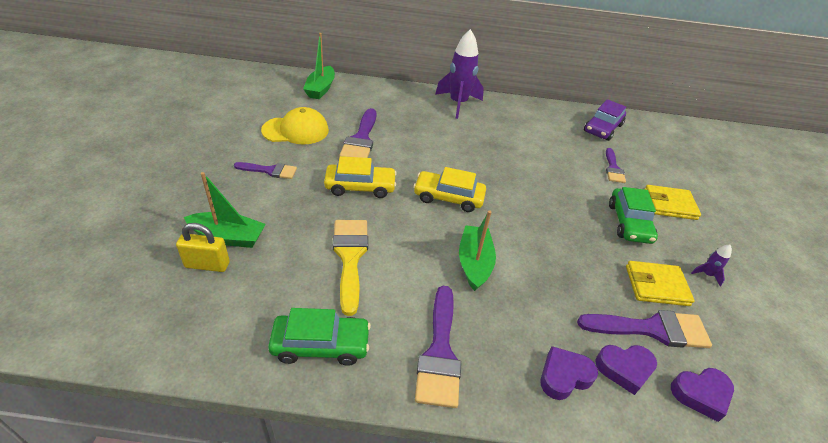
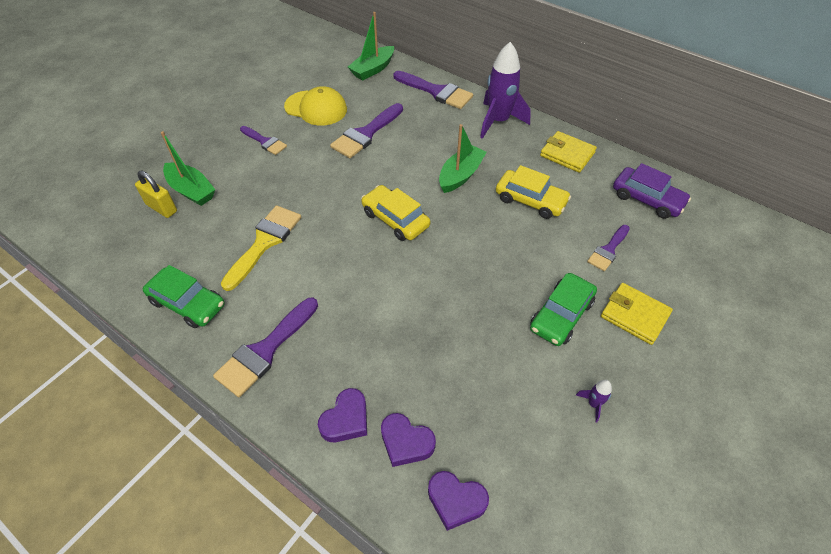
camera: 35 degrees right, 10 degrees up
yellow car [324,156,397,198] -> yellow car moved to [496,165,571,219]
green boat [459,210,496,291] -> green boat moved to [439,124,487,193]
purple heart [541,346,598,400] -> purple heart turned 120 degrees clockwise [318,388,367,442]
purple brush [577,310,712,348] -> purple brush moved to [393,71,473,109]
purple car [584,99,626,141] -> purple car turned 120 degrees counterclockwise [613,163,691,219]
yellow wallet [626,261,695,306] -> yellow wallet moved to [540,131,597,173]

